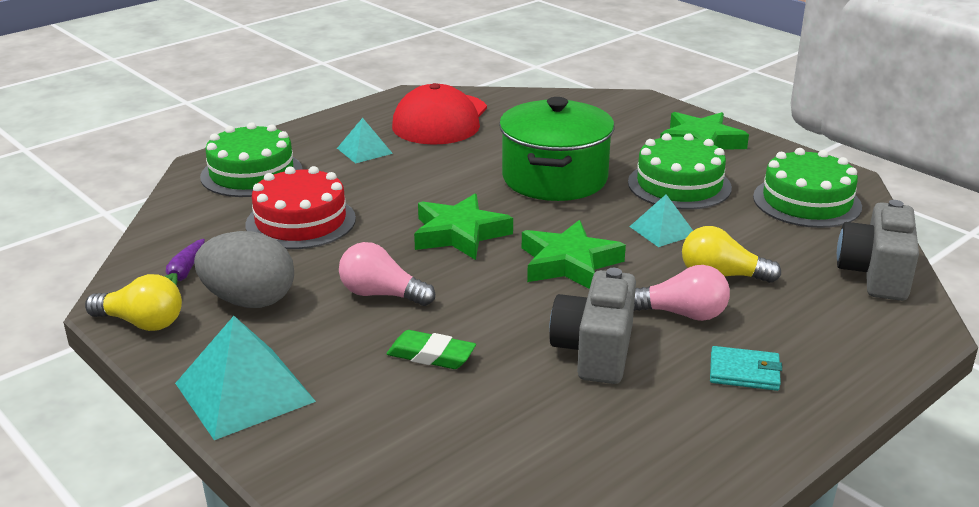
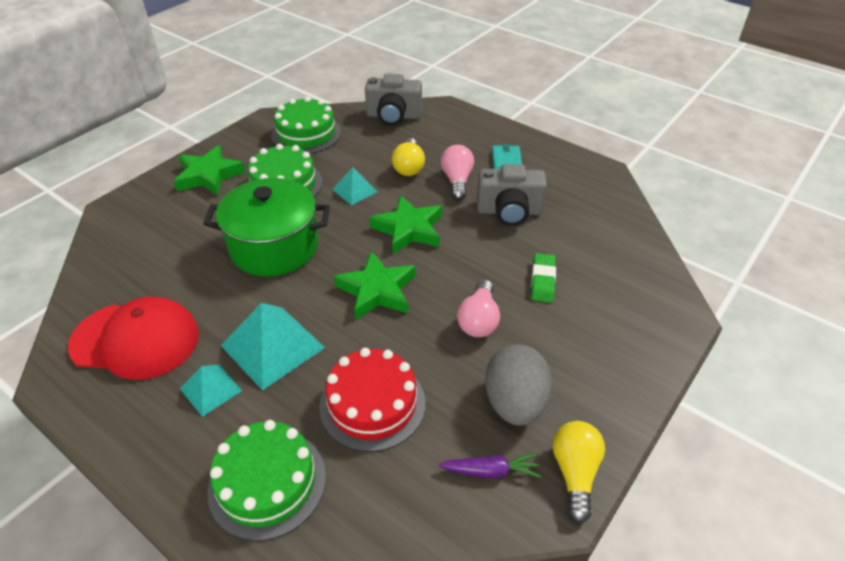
camera: 100 degrees left, 15 degrees up
turquoise pyramid [175,316,316,440] -> turquoise pyramid moved to [221,303,325,391]

